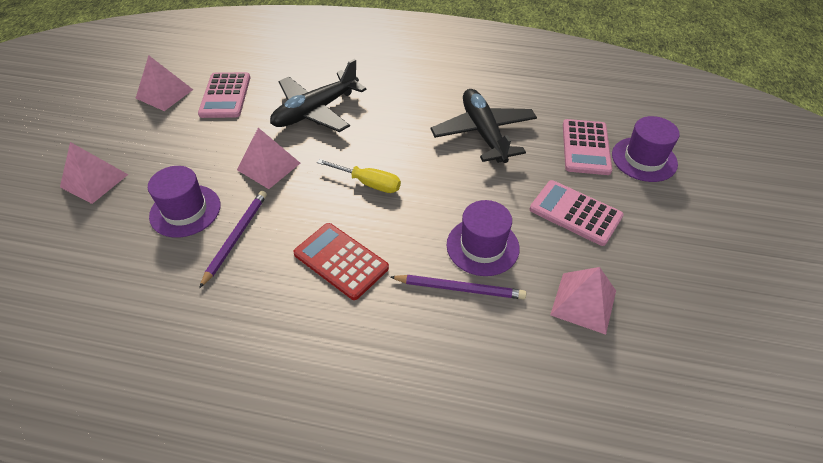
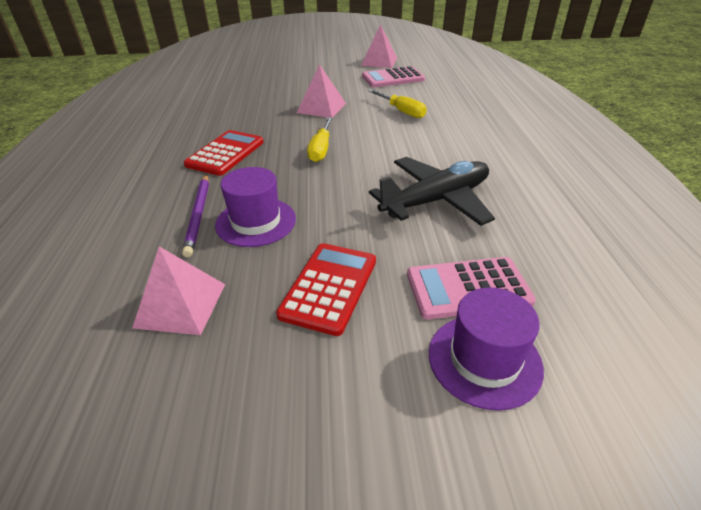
camera: 75 degrees right, 10 degrees down
pink pyramid [60,142,128,204] -> none
purple hat [148,166,220,238] -> none
purple pencil [199,191,267,288] -> none
black plane [270,59,367,132] -> yellow screwdriver [369,90,427,118]
pink calculator [530,180,624,246] -> red calculator [276,243,376,336]

